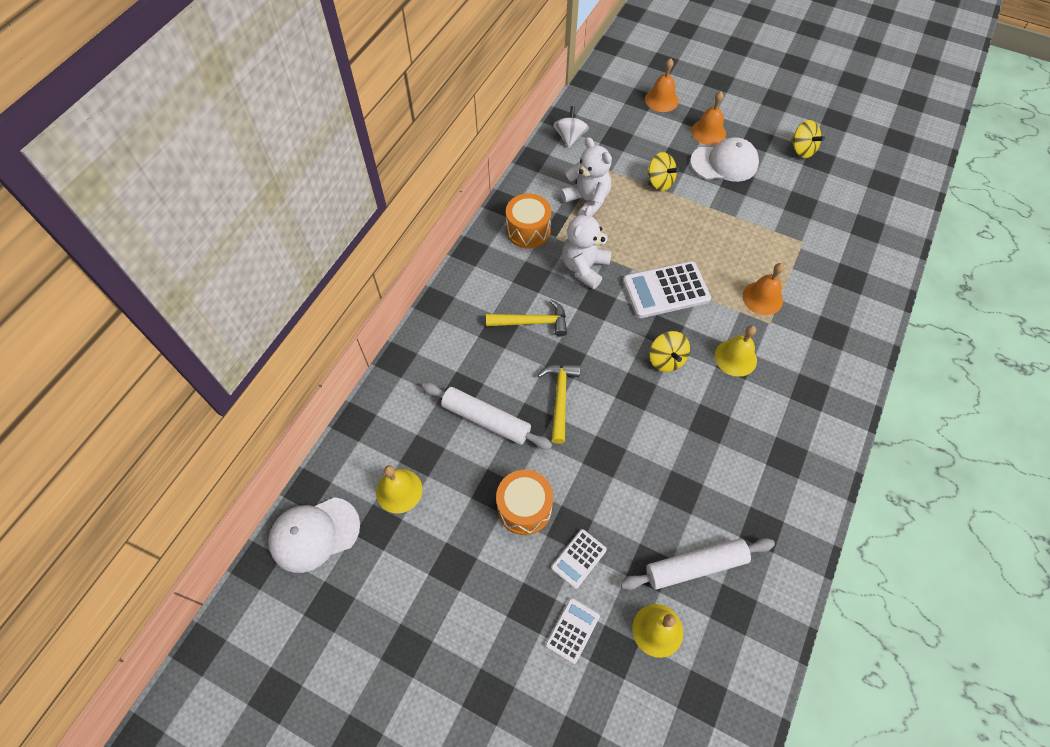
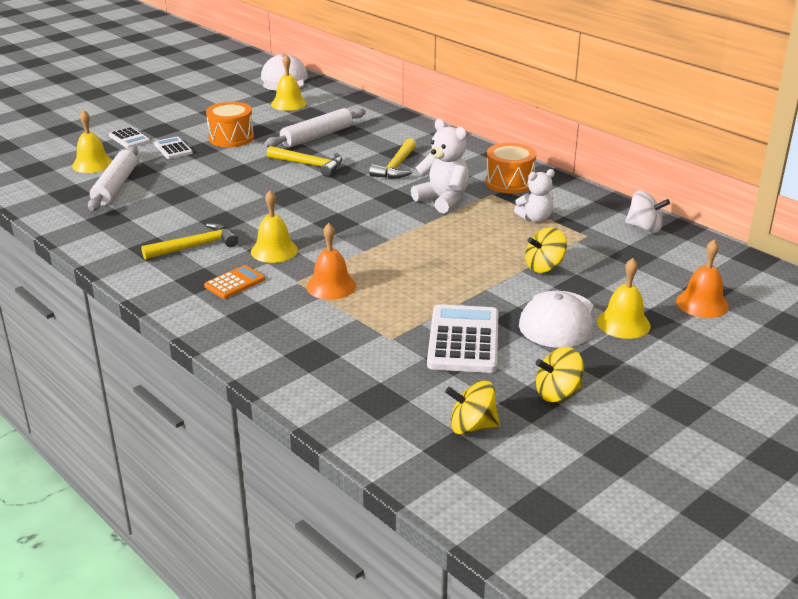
camera: 110 degrees right, 30 degrees down
white teddy bear [560,137,612,216] -> white teddy bear [514,169,555,222], size x0.66
white calculator [623,261,711,318] -> white calculator moved to [427,304,499,373]
yellow spinning top [650,331,690,372] -> yellow spinning top moved to [445,381,500,435]
orange bell [691,91,726,145] -> yellow bell [597,258,651,339]
none -> yellow hammer [141,223,238,260]
none -> orange calculator [204,265,265,299]

